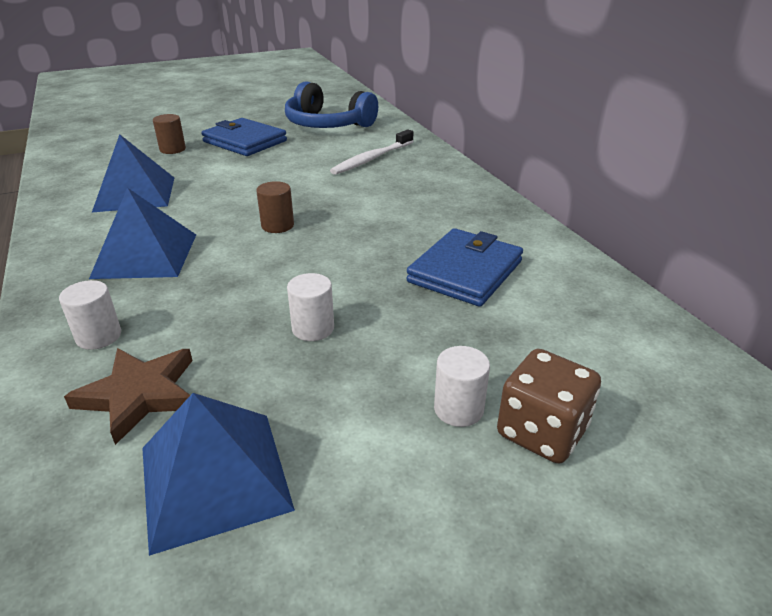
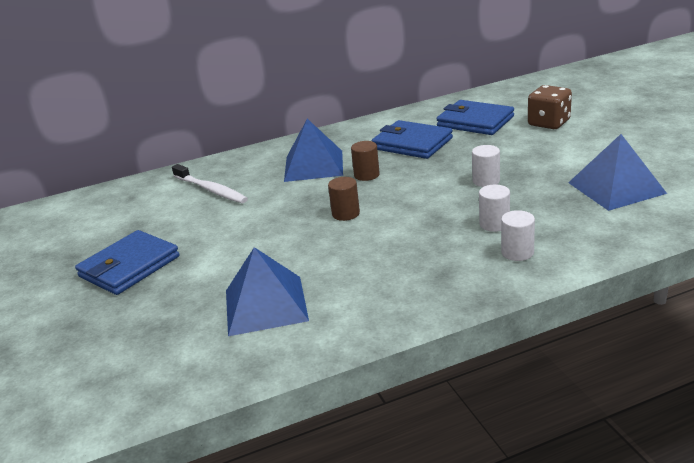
camera: 85 degrees left, 5 degrees down
brown star [64,348,193,445] -> none
blue pyramid [89,188,196,279] -> blue pyramid moved to [284,119,343,182]
brown cylinder [153,114,186,154] -> brown cylinder moved to [351,141,380,181]
blue headphones [285,81,378,128] -> none
white cylinder [434,346,490,427] -> white cylinder moved to [479,185,510,232]
none -> blue wallet [436,100,514,135]

